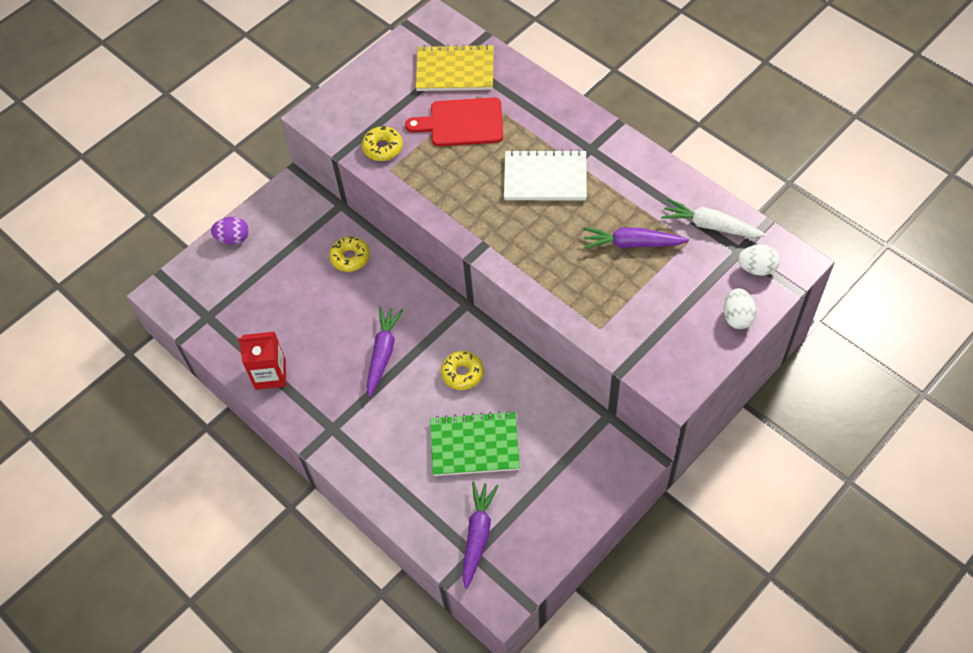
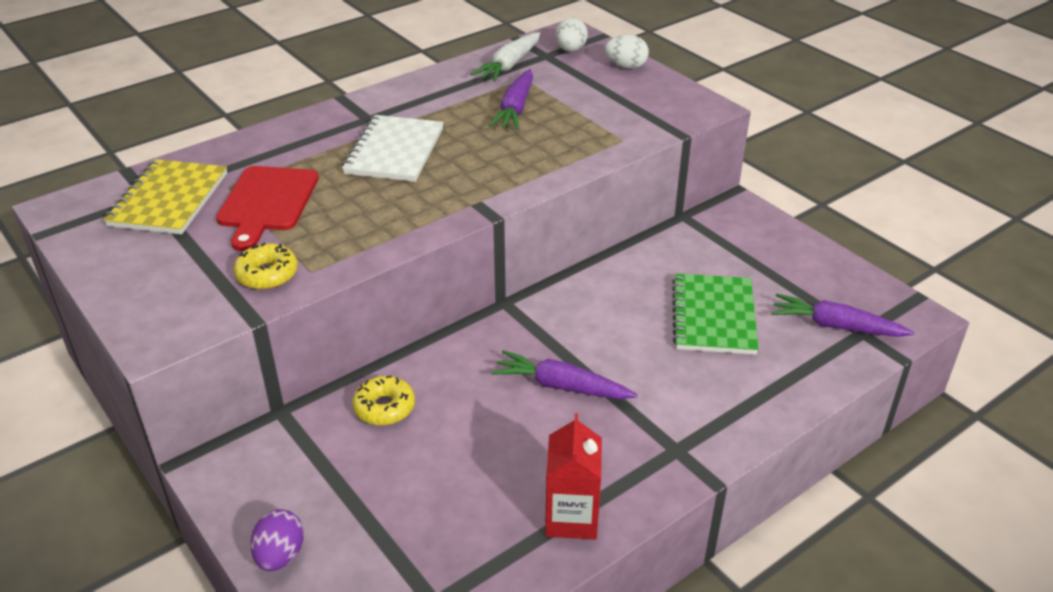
camera: 85 degrees left, 20 degrees down
yellow donut [441,351,483,390] -> none

